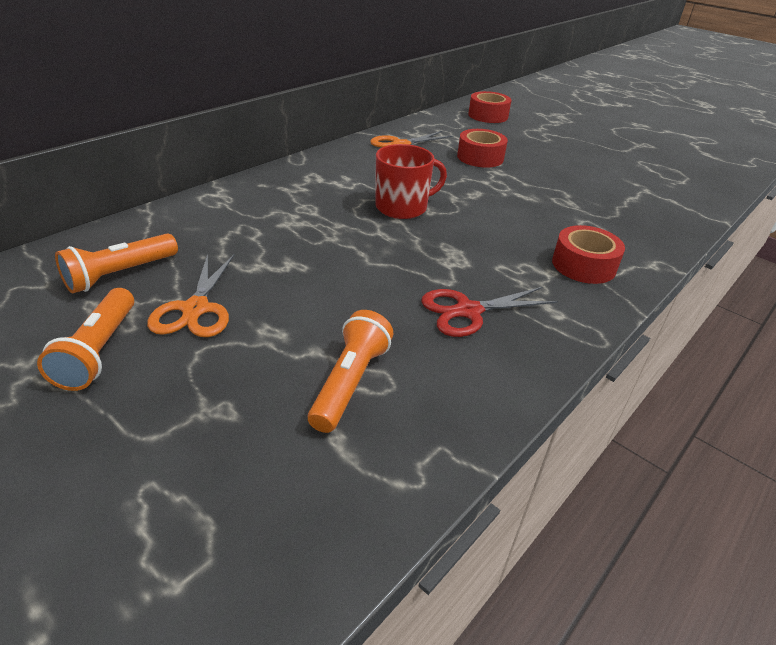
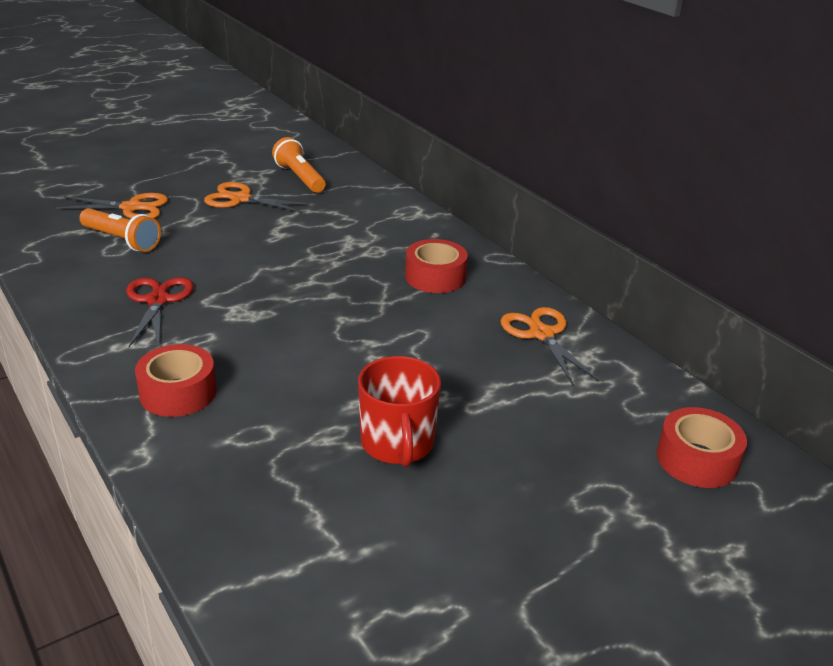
camera: 105 degrees right, 5 degrees down
orange flashlight [37,288,134,391] -> none
red mug [375,144,447,219] -> red mug moved to [358,356,441,467]
red tape [457,129,508,168] -> red tape moved to [405,239,468,293]
none -> orange scissors [56,193,168,219]

